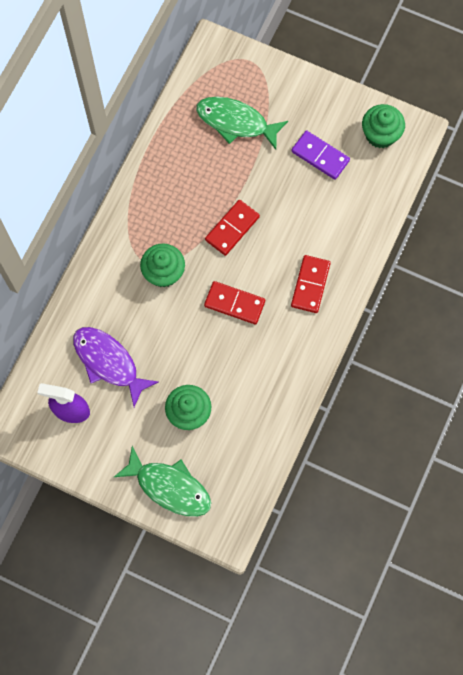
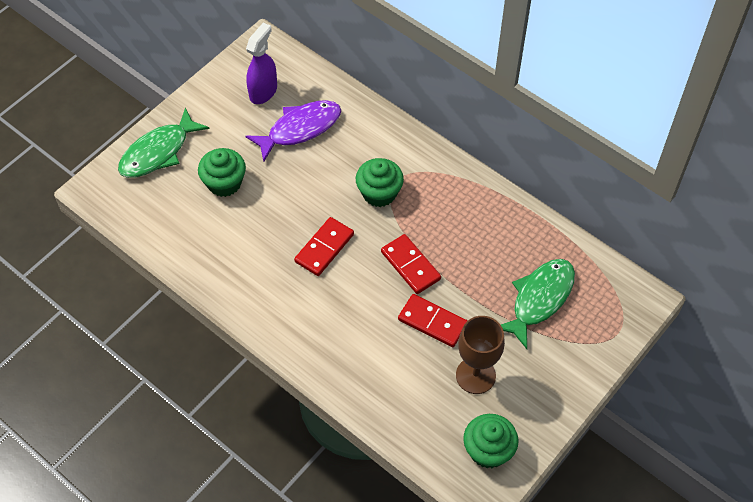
camera: 105 degrees right, 15 degrees down
purple domino [291,130,350,180] -> brown goblet [456,316,505,394]
red domino [291,255,331,313] -> red domino moved to [398,294,467,347]

